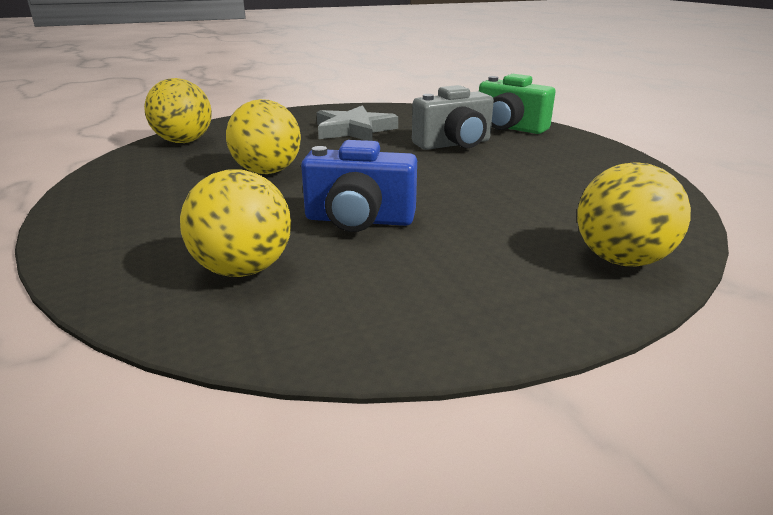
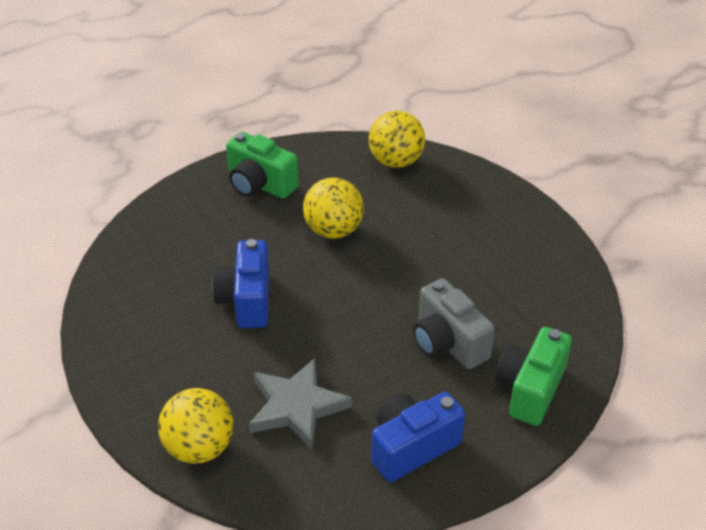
camera: 80 degrees right, 15 degrees up
yellow ball [180,169,291,277] -> none
grey star [317,105,398,141] -> grey star moved to [249,358,352,449]
none -> green camera [226,132,299,199]
none -> blue camera [371,392,465,482]

